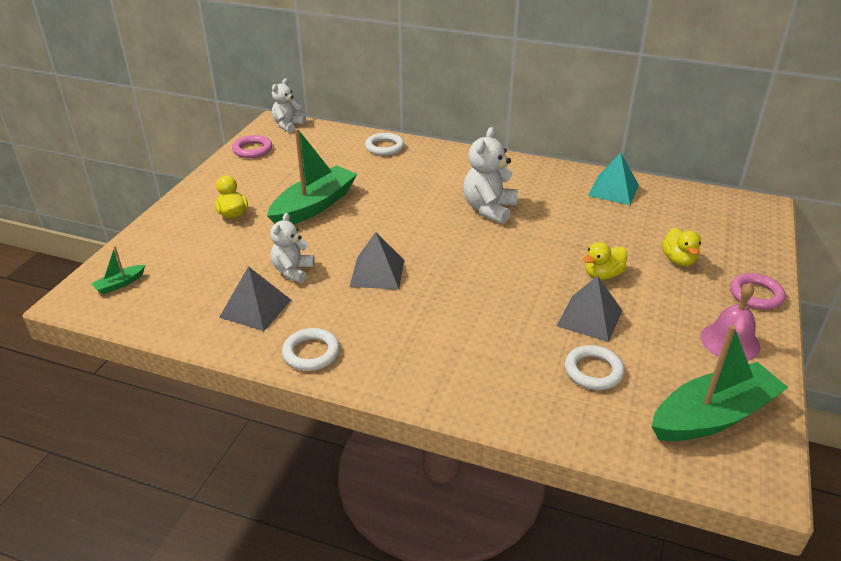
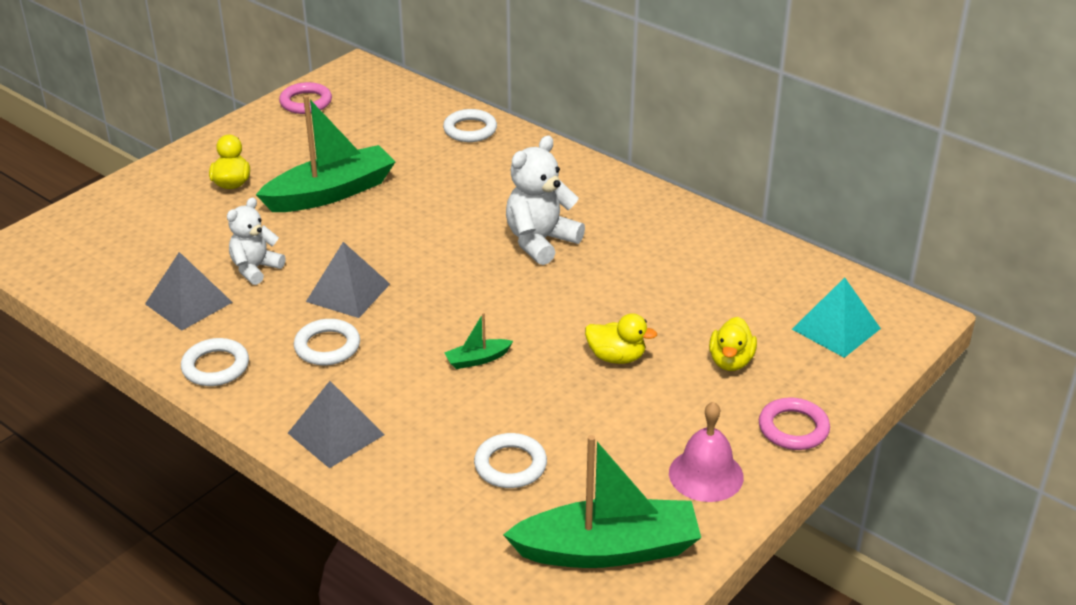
camera: 20 degrees right, 0 degrees up
green boat [91,246,145,294] -> green boat moved to [444,313,513,369]
white teddy bear [272,79,306,133] -> none
grey pyramid [557,276,623,342] -> grey pyramid moved to [288,381,385,468]
yellow duck [583,242,627,280] -> yellow duck turned 150 degrees counterclockwise [585,313,657,364]
turquoise pyramid [588,152,639,205] -> turquoise pyramid moved to [792,277,881,358]
none -> white ring [294,319,360,365]

